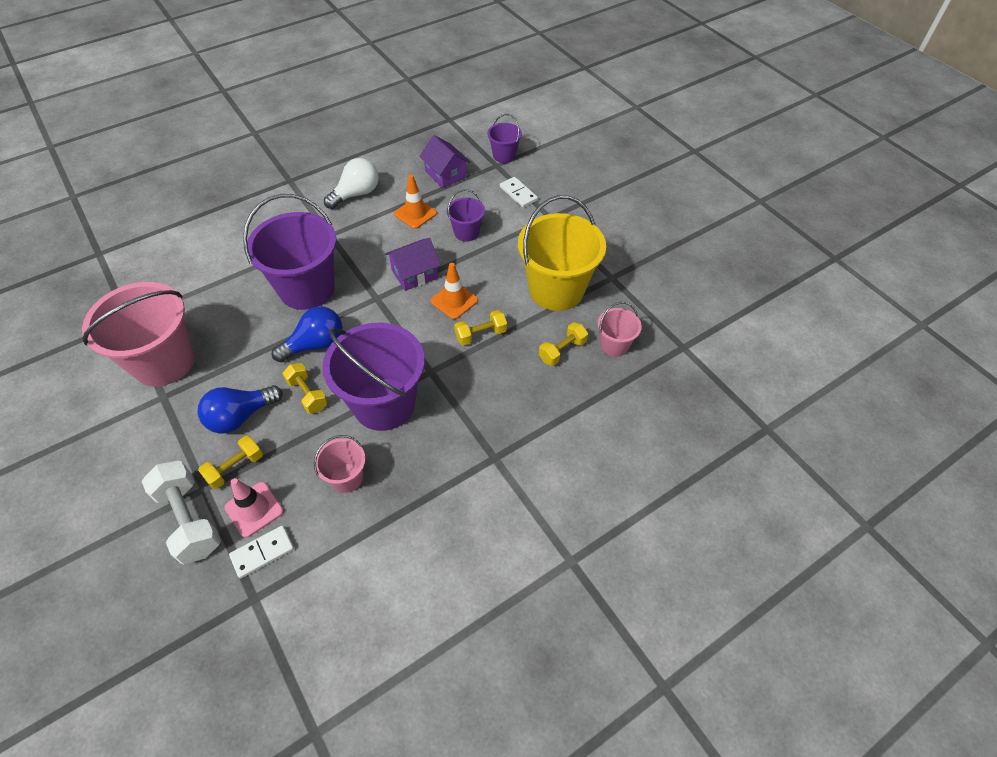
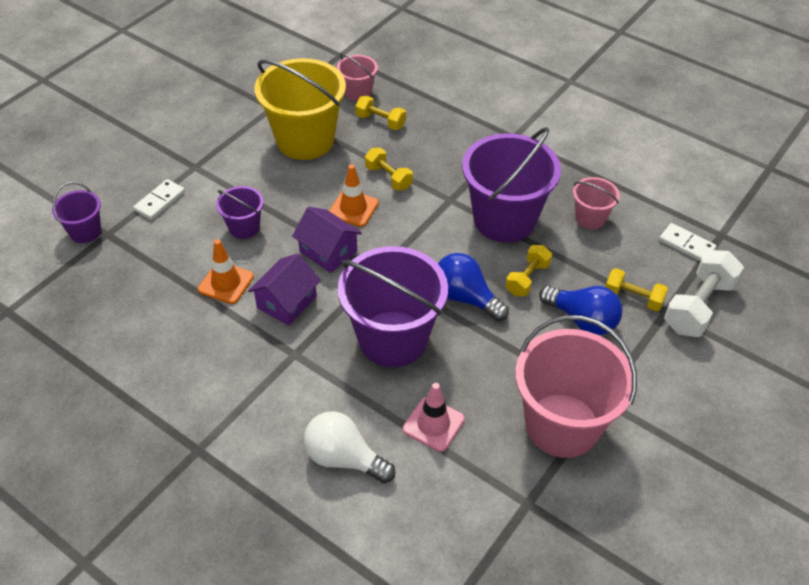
camera: 110 degrees left, 5 degrees down
pink traffic cone [225,478,283,538] -> pink traffic cone moved to [403,383,465,452]
white light bulb [324,158,379,209] -> white light bulb moved to [304,411,395,483]
purple house [419,135,470,188] -> purple house moved to [248,254,321,326]

